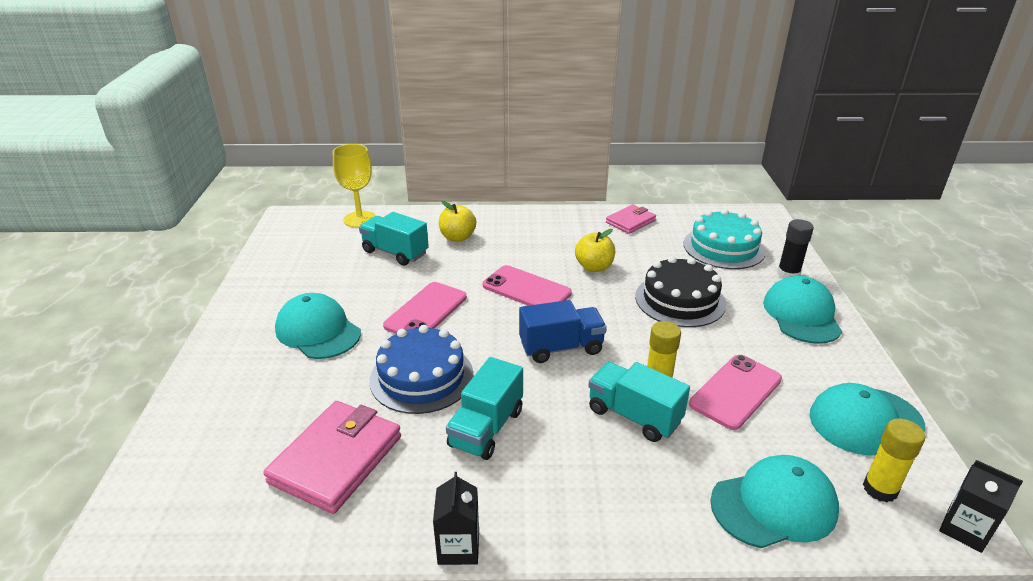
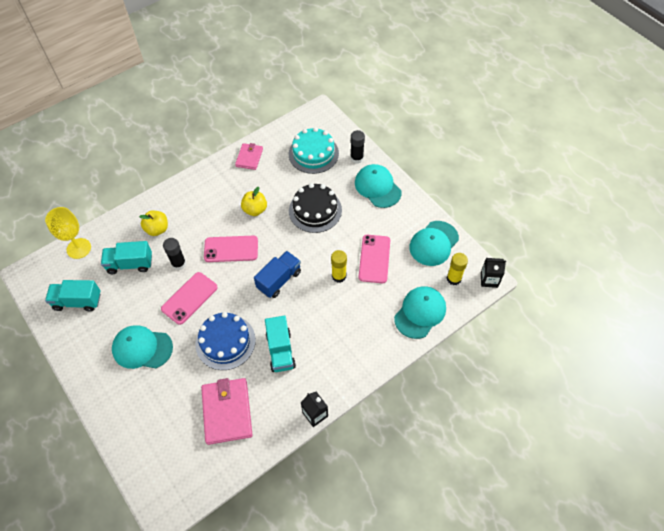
camera: 35 degrees left, 25 degrees up
pink phone [383,282,467,334] -> pink phone turned 45 degrees clockwise [161,272,218,325]
turquoise truck [588,362,690,442] -> turquoise truck moved to [45,280,101,312]
none -> black glue stick [163,238,186,270]

